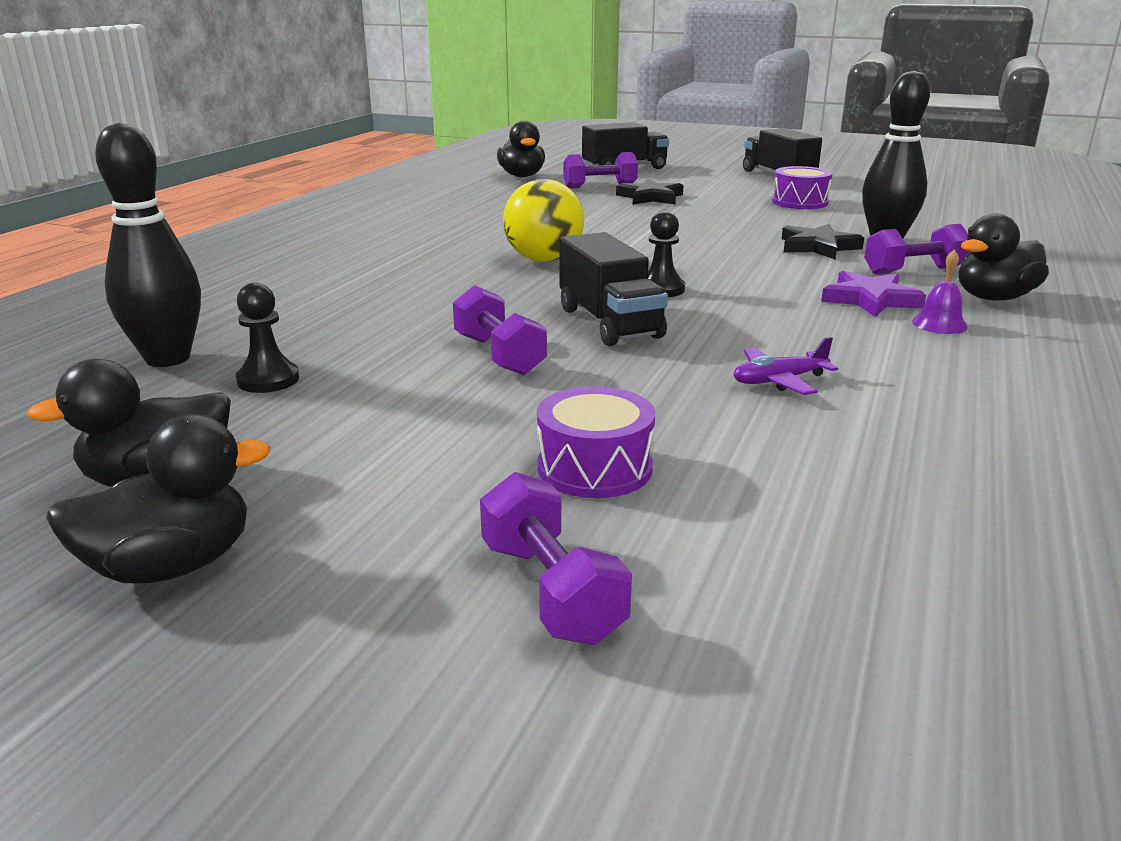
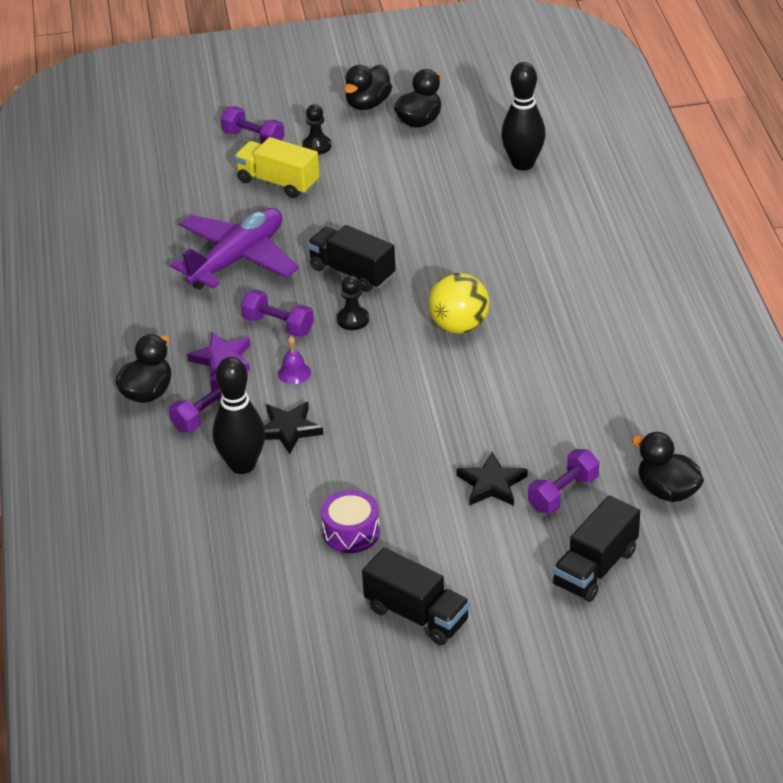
camera: 150 degrees right, 15 degrees up
black pawn [236,283,299,393] -> black pawn moved to [303,104,332,155]
purple dumbbell [453,285,547,375] -> purple dumbbell moved to [241,290,314,337]
purple drum [537,386,655,498] -> yellow truck [234,137,320,198]
purple plane [734,337,838,395] -> purple plane [170,208,299,290], size x2.46
purple bell [912,249,968,334] -> purple bell moved to [278,336,311,384]

